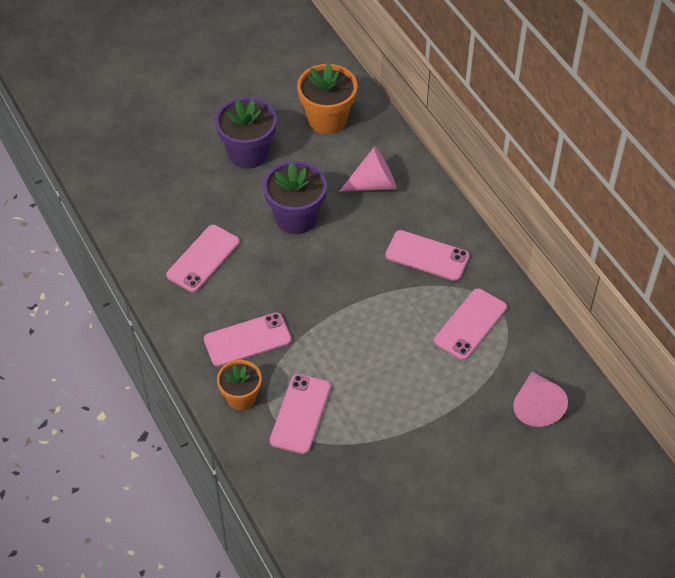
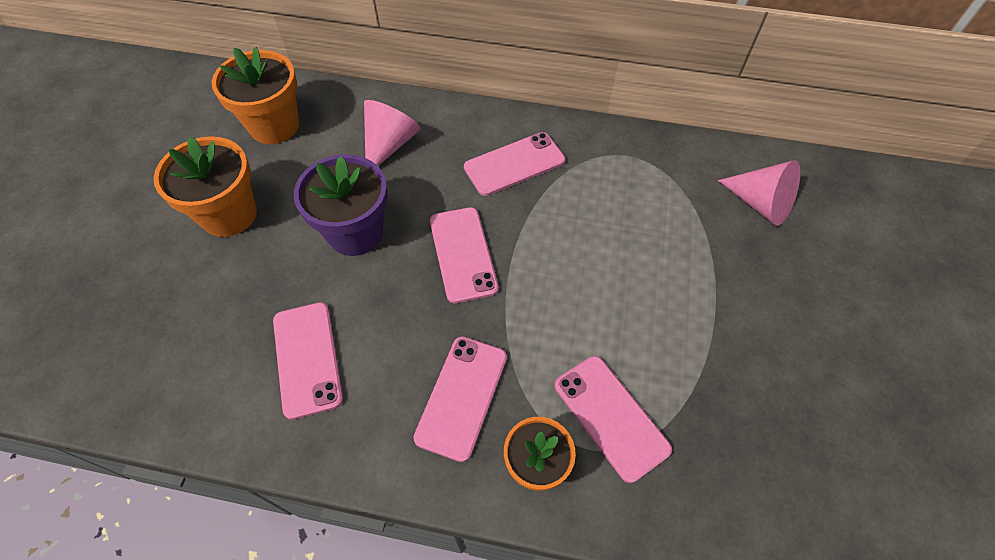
camera: 50 degrees left, 5 degrees up
purple flower pot [215,97,277,169] -> orange flower pot [153,136,257,237]
pink phone [434,288,507,360] -> pink phone moved to [430,207,499,303]

